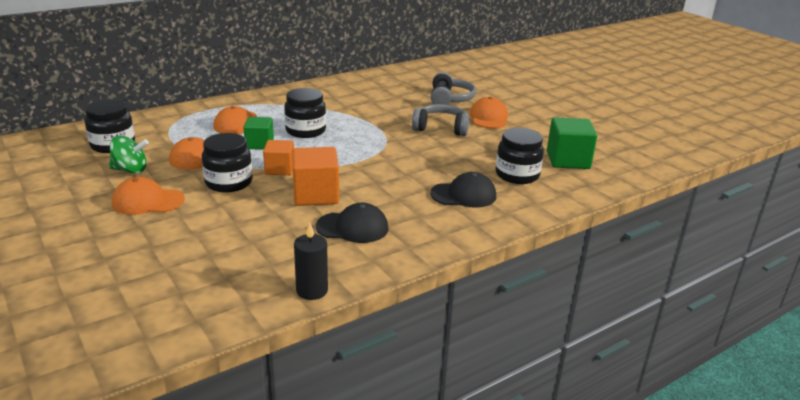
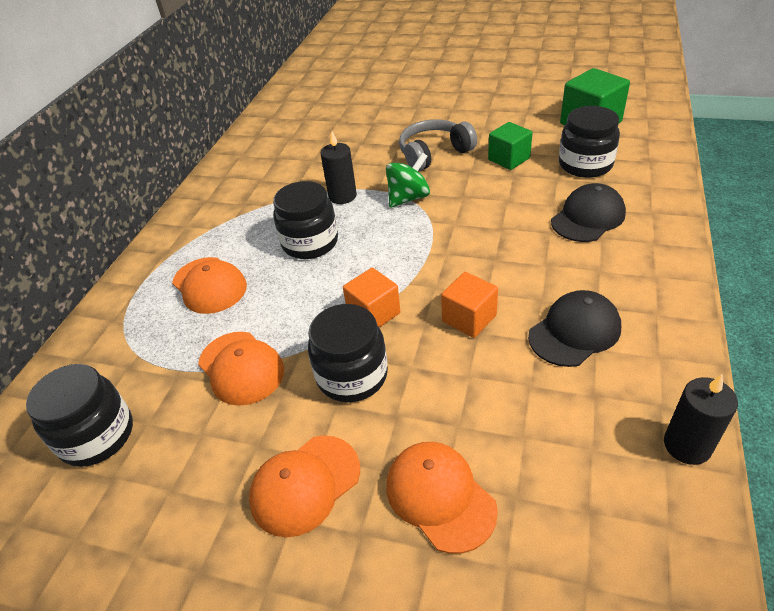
camera: 35 degrees left, 15 degrees up
green spinning top [109,136,149,174] -> green spinning top moved to [386,153,430,208]
green cube [243,117,274,150] -> green cube moved to [488,122,533,170]
orange cube [292,147,339,206] -> orange cube [441,272,498,338], size x0.65
grey headphones [431,72,476,105] -> none
orange cap [469,97,508,128] -> orange cap moved to [386,442,498,554]
none -> black candle [321,132,357,204]

